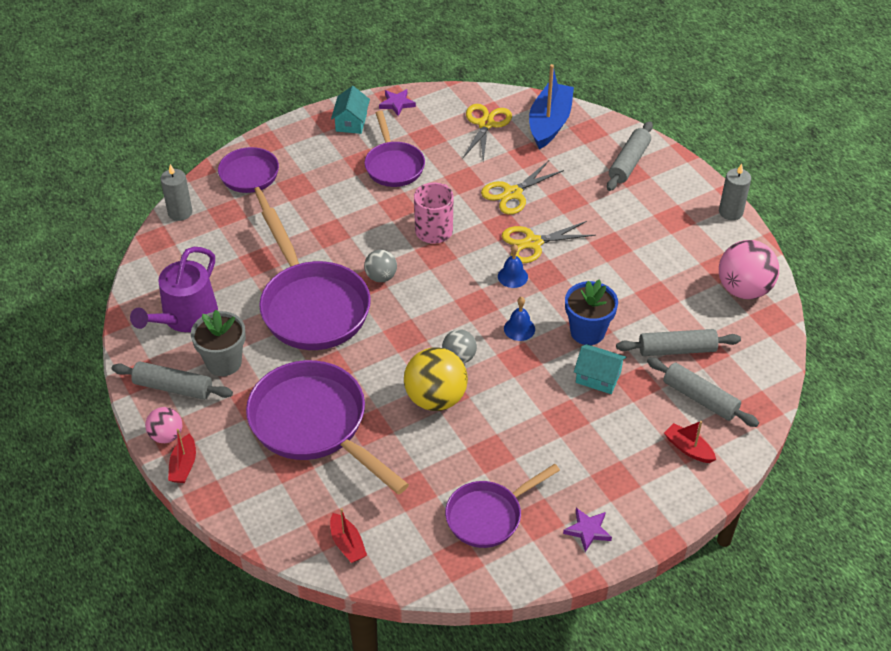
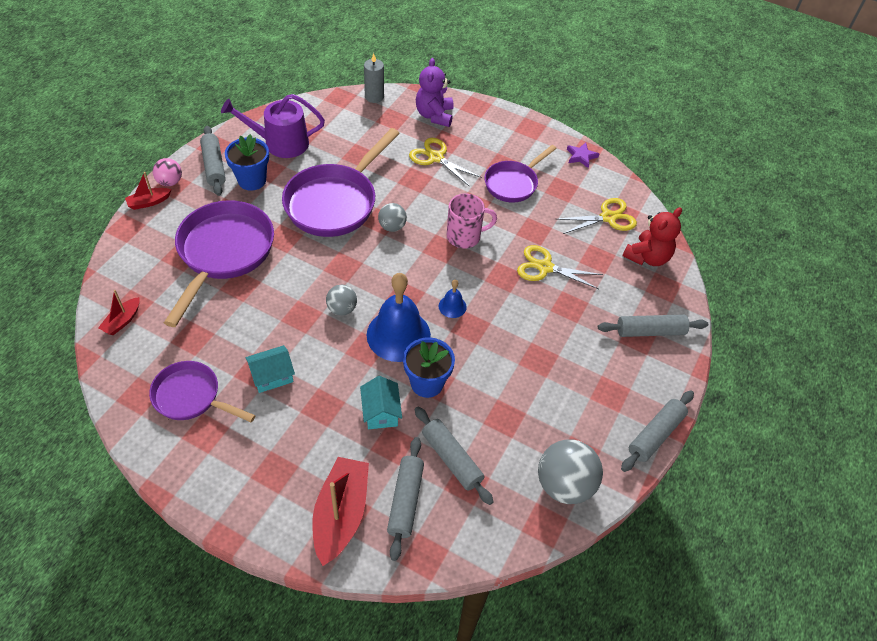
camera: 55 degrees right, 5 degrees up
grey flower pot [191,310,246,376] -> blue flower pot [225,134,269,191]
purple pan [218,147,279,210] -> purple teddy bear [416,58,454,127]
turquoise house [331,86,370,134] -> turquoise house moved to [245,345,295,393]
yellow ball [404,347,468,411] -> none
yellow scissors [502,221,596,263] -> yellow scissors moved to [409,138,482,187]
blue bell [504,297,535,341] -> blue bell [367,273,431,362], size x2.21
blue boat [529,64,574,149] -> red teddy bear [623,207,682,266]
purple star [563,508,612,552] -> none
red boat [664,421,716,463] -> red boat [312,457,369,566], size x1.95
grey candle [719,164,751,220] -> grey rolling pin [621,390,694,472]
pink ball [719,240,779,299] -> grey ball [538,439,603,504]

